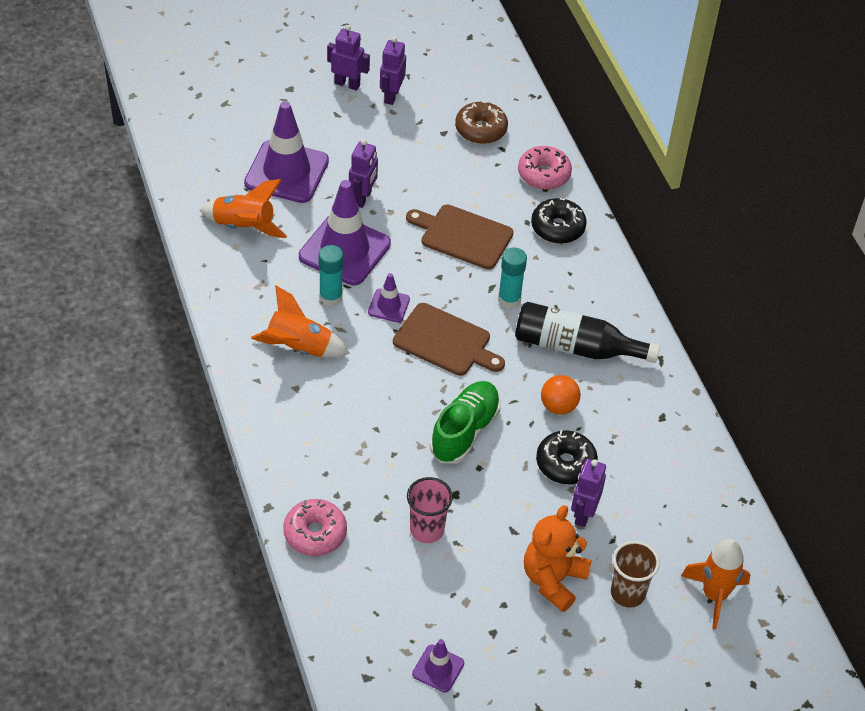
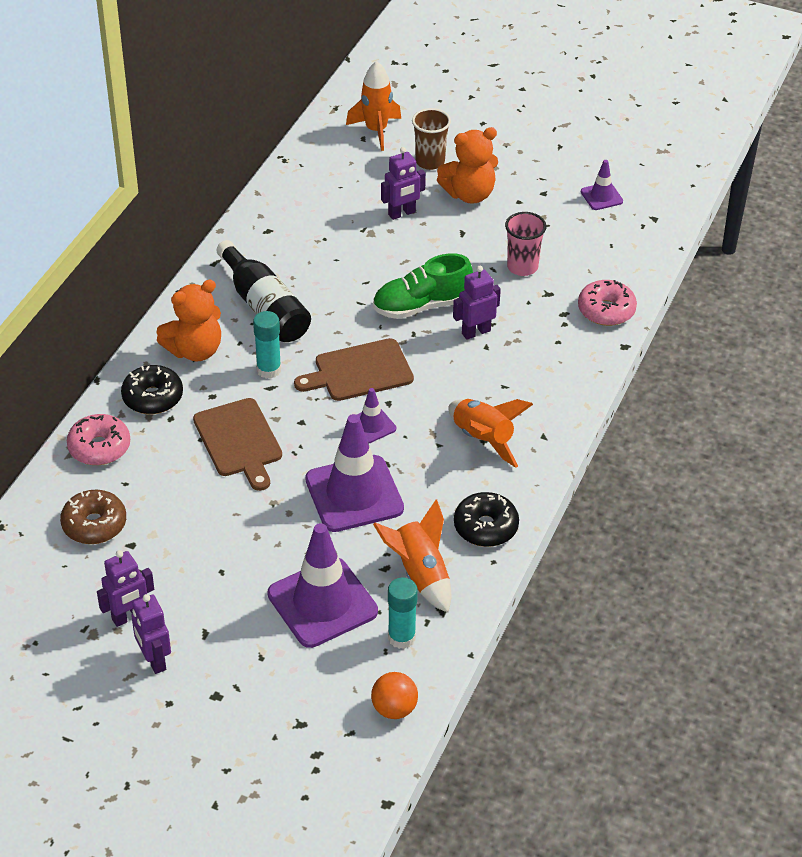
camera: 135 degrees left, 5 degrees down
turquoise glue stick [319,245,344,306] -> turquoise glue stick moved to [388,577,418,649]
purple robot [349,139,378,208] -> purple robot moved to [453,266,501,340]
brown cutting board [393,303,505,376] -> brown cutting board turned 90 degrees counterclockwise [294,338,414,401]
black donut [536,430,598,484] -> black donut moved to [454,492,519,547]
orange ball [541,375,581,415] -> orange ball moved to [371,672,418,719]
none -> orange teddy bear [156,279,221,362]

